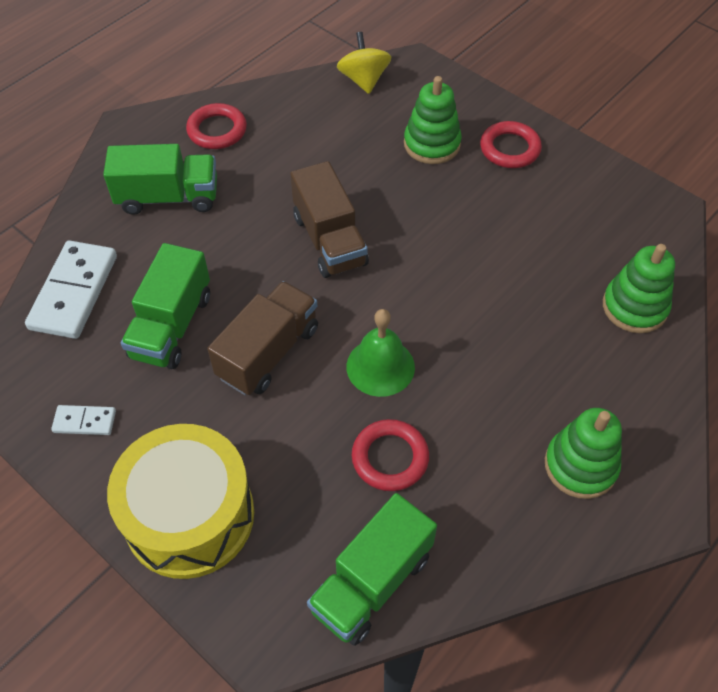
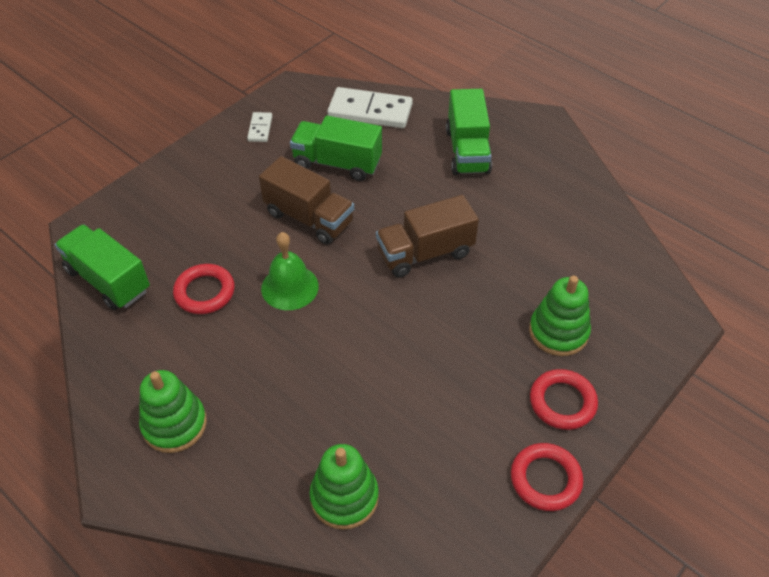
camera: 90 degrees right, 5 degrees down
yellow drum [107,424,254,579] -> none
red ring [186,103,247,149] -> red ring moved to [511,443,583,511]
yellow spinning top [337,32,391,94] -> none

